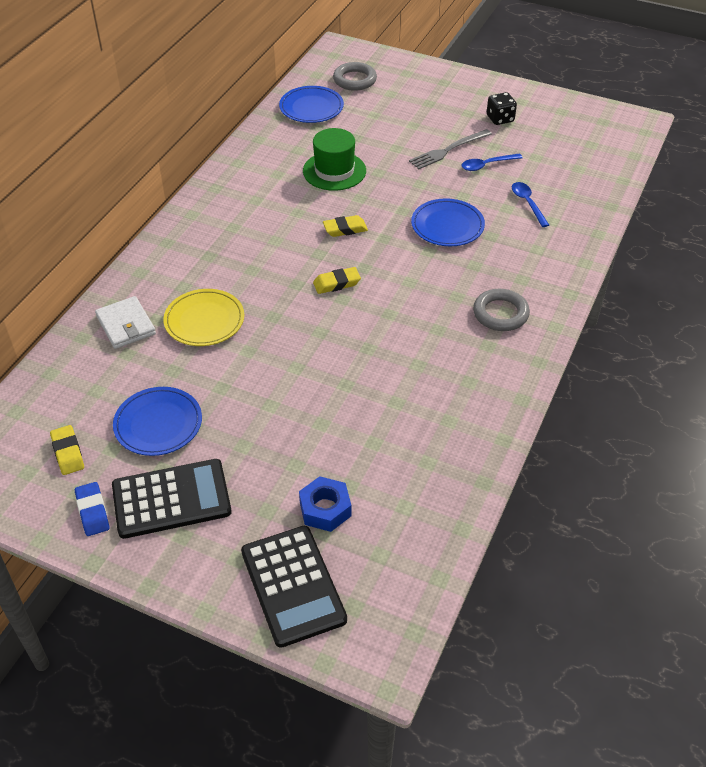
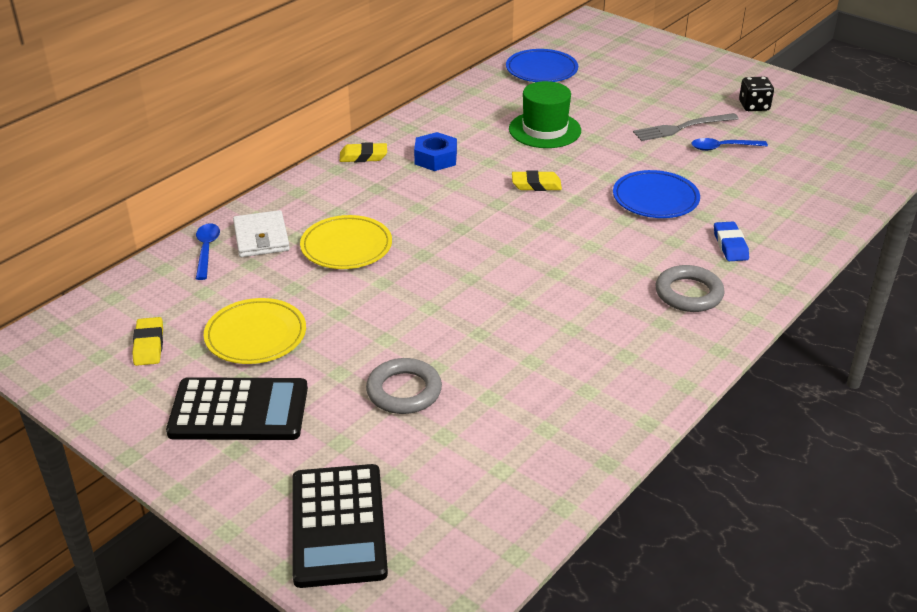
camera: 15 degrees right, 10 degrees down
blue eraser [75,482,109,536] -> blue eraser moved to [714,222,749,261]
blue plate [113,387,202,456] -> yellow plate [204,298,306,364]
blue nut [299,476,351,532] -> blue nut moved to [414,132,457,171]
yellow eraser [313,267,361,294] -> yellow eraser moved to [340,142,387,162]
grey ring [333,62,377,91] -> grey ring moved to [366,358,442,414]
blue spoon [512,182,549,227] -> blue spoon moved to [196,223,220,280]

